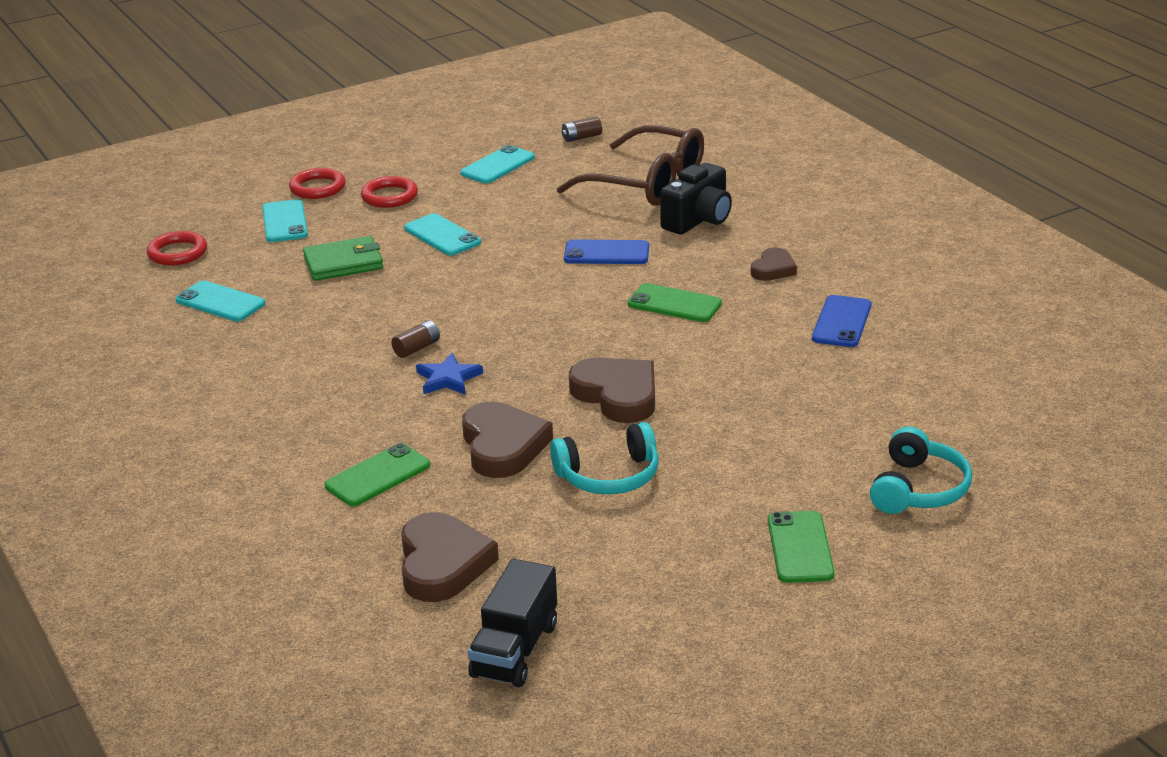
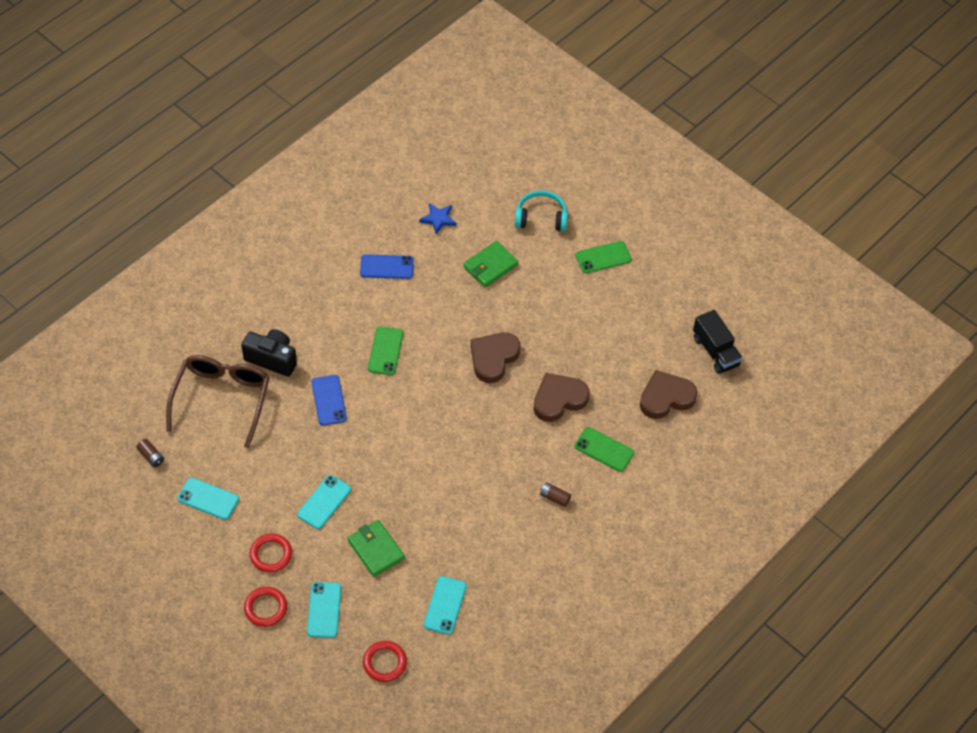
camera: 110 degrees left, 25 degrees up
turquoise phone [262,199,308,242] -> turquoise phone turned 60 degrees counterclockwise [307,582,341,638]
brown battery [391,320,440,358] -> brown battery moved to [540,482,571,507]
blue star [416,353,483,394] -> blue star moved to [419,203,457,235]
black truck [468,559,557,687] -> black truck turned 60 degrees clockwise [693,310,743,374]
turquoise headphones [550,422,659,494] -> none
brown heart [751,247,797,281] -> none
none -> green wallet [463,241,518,287]

